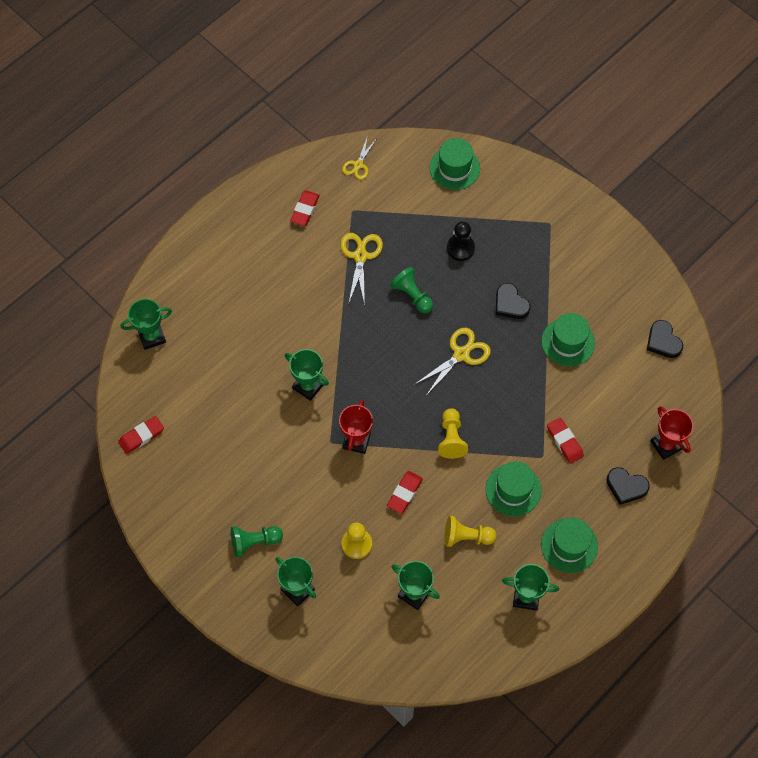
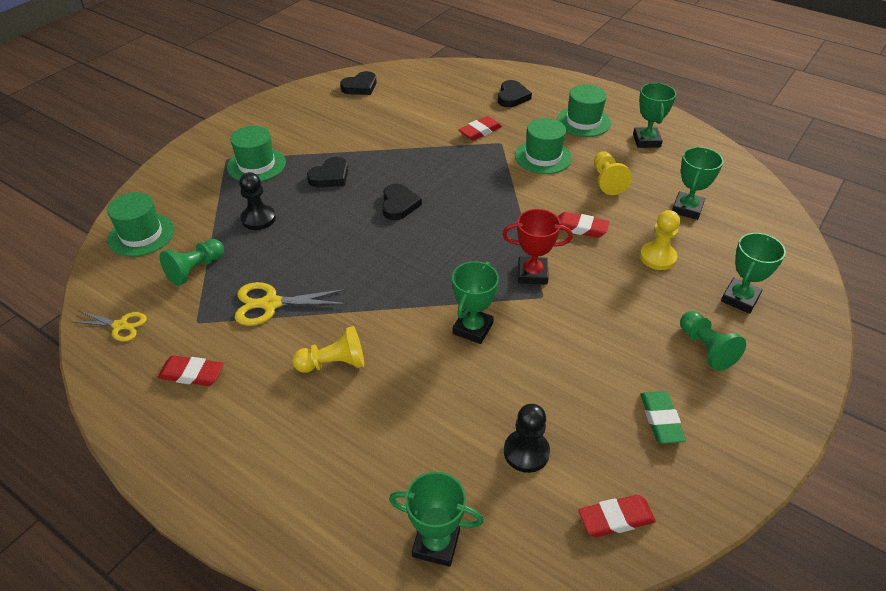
camera: 100 degrees left, 20 degrees down
red eraser [118,416,164,454] -> red eraser turned 60 degrees counterclockwise [578,495,656,537]
green trophy [120,299,172,350] -> green trophy turned 45 degrees counterclockwise [389,471,483,567]
green pawn [390,267,433,313] -> green pawn moved to [160,239,224,286]
yellow scissors [414,328,491,396] -> black heart [382,183,422,220]
yellow pawn [438,408,468,459] -> yellow pawn moved to [292,326,364,373]
green hat [541,313,595,367] -> green hat moved to [227,126,286,182]
red trophy [650,406,693,460] -> none
none -> black pawn [504,404,550,473]
none -> green eraser [640,391,686,444]

